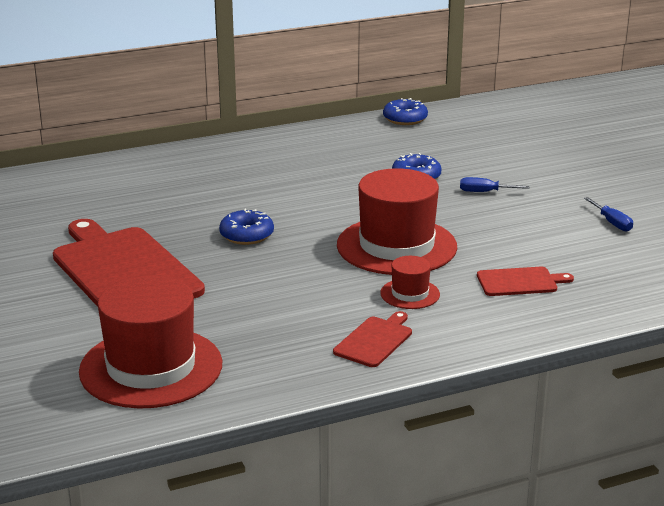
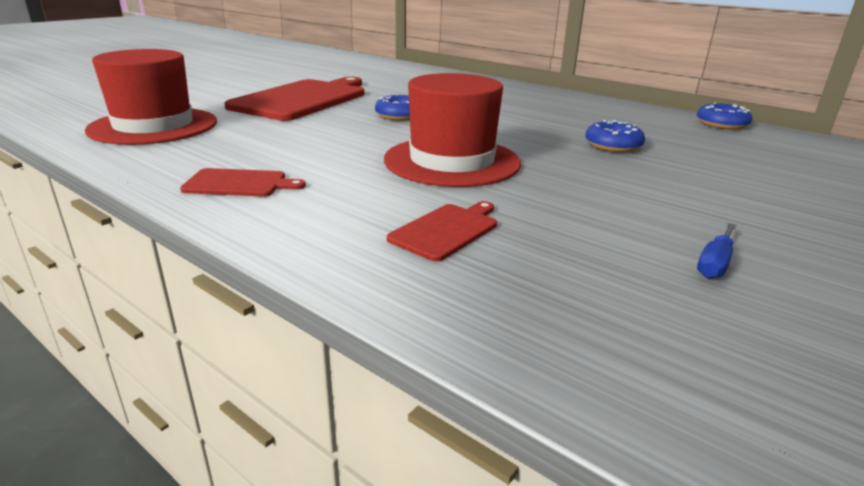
camera: 60 degrees right, 0 degrees up
red hat [380,256,440,309] -> none
blue screwdriver [460,177,529,192] -> none
red cutting board [477,267,574,296] -> red cutting board turned 105 degrees counterclockwise [387,201,497,261]

